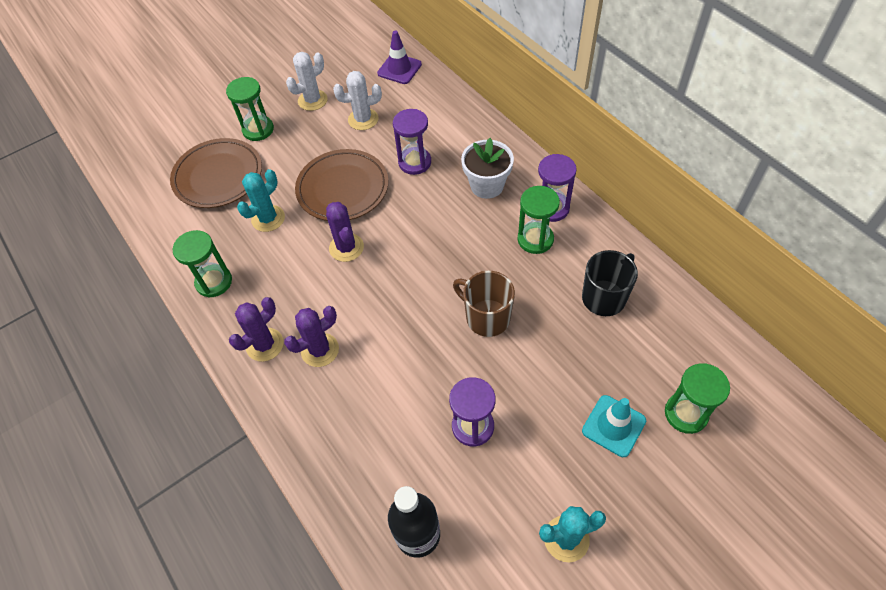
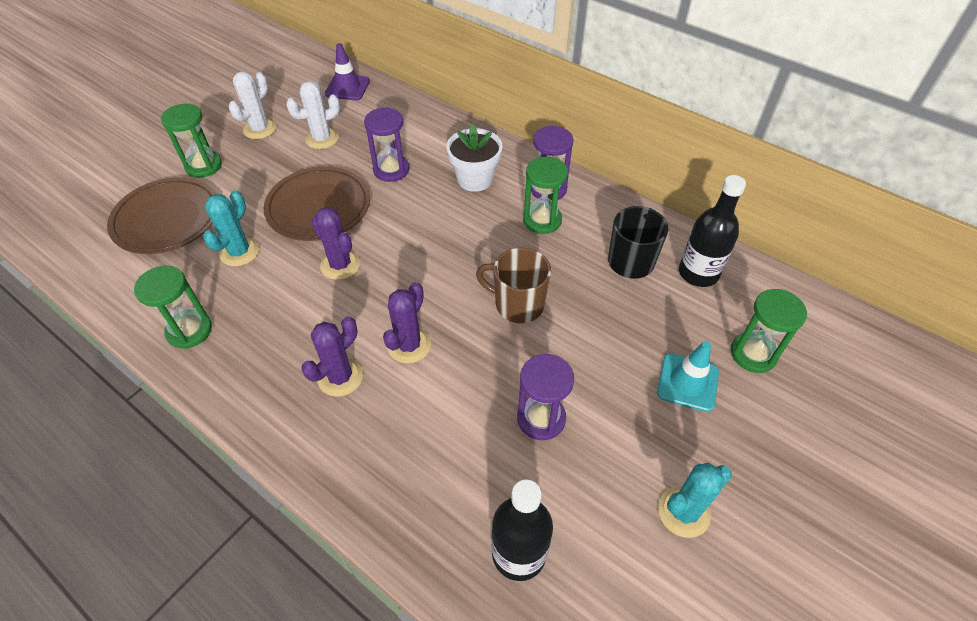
camera: 20 degrees left, 5 degrees down
purple cactus [229,297,284,361] -> purple cactus moved to [383,282,431,363]
none -> black bottle [679,175,746,287]

